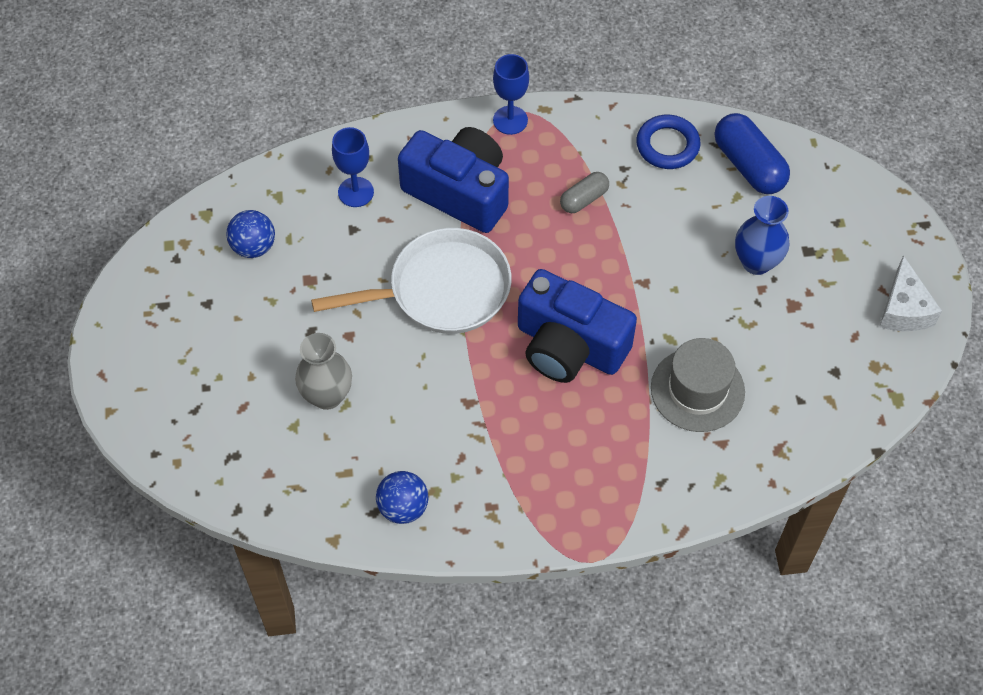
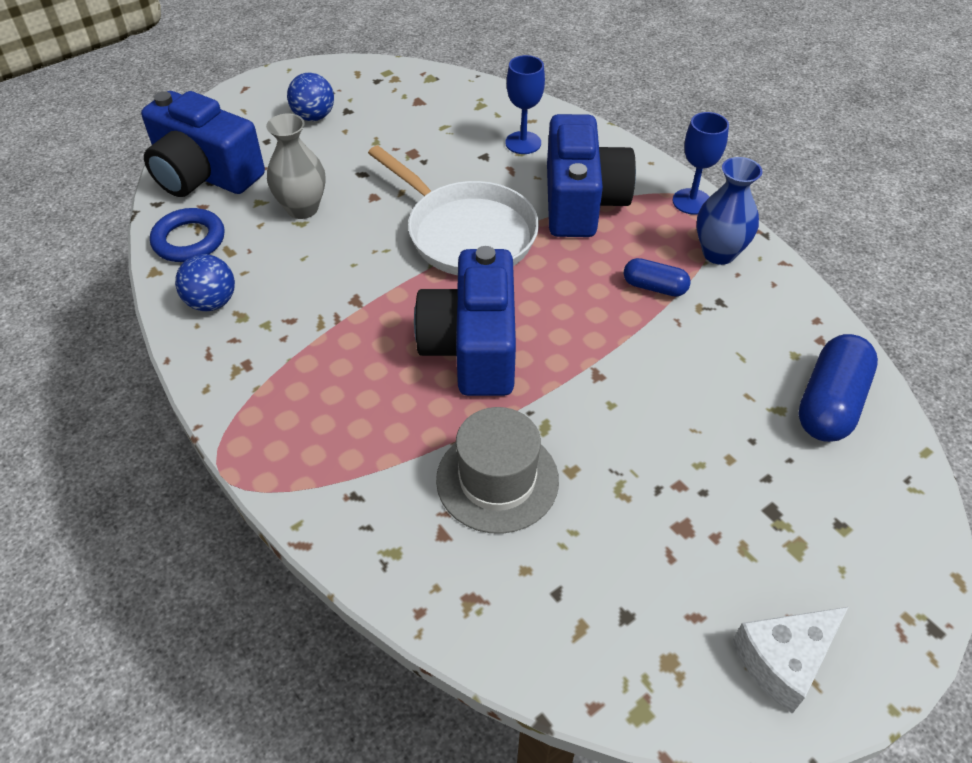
camera: 60 degrees right, 10 degrees down
blue ball [226,210,275,258] -> blue ball moved to [287,73,334,121]
grey capsule [560,172,609,213] -> blue capsule [624,258,691,297]
blue ring [636,115,701,169] -> blue ring moved to [150,208,225,262]
blue vase [735,196,790,275] -> blue vase moved to [697,157,762,265]
none -> blue camera [141,91,265,197]

